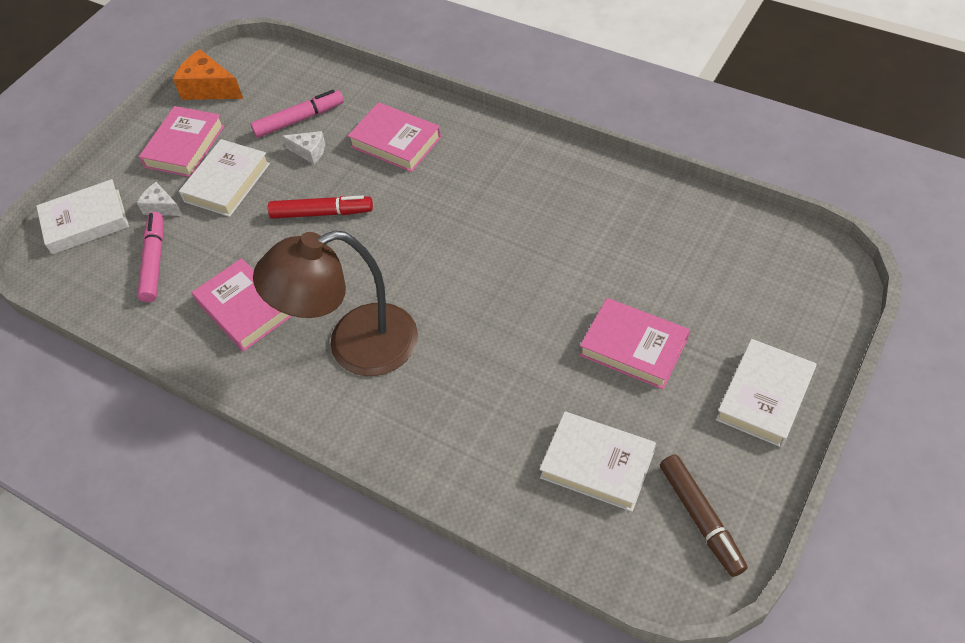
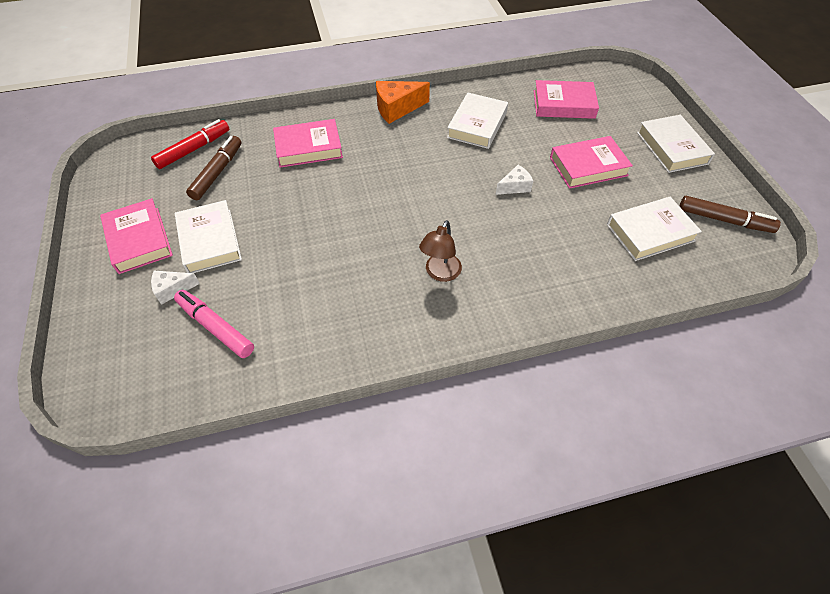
camera: 50 degrees left, 0 degrees up
white book [36,179,129,254] -> white book moved to [447,92,508,149]
orange cheese [173,49,243,100] -> orange cheese moved to [376,81,430,124]
pink book [192,258,292,352] -> pink book moved to [534,80,599,119]
pink marker [250,90,344,138] -> brown marker [186,136,241,200]
brown lamp [253,231,418,376] -> brown lamp [419,220,462,282], size x0.48
red marker [268,195,373,219] -> red marker moved to [151,119,229,169]
white cheese [282,131,325,164] -> white cheese moved to [496,165,533,195]

